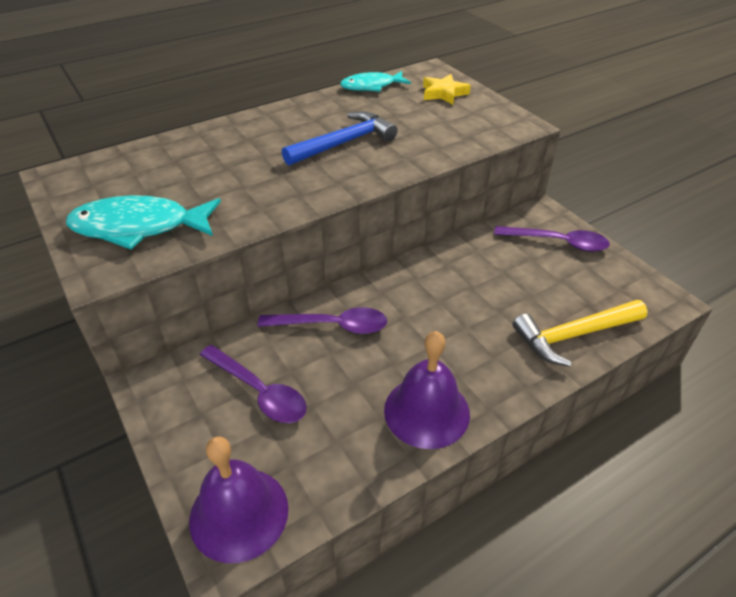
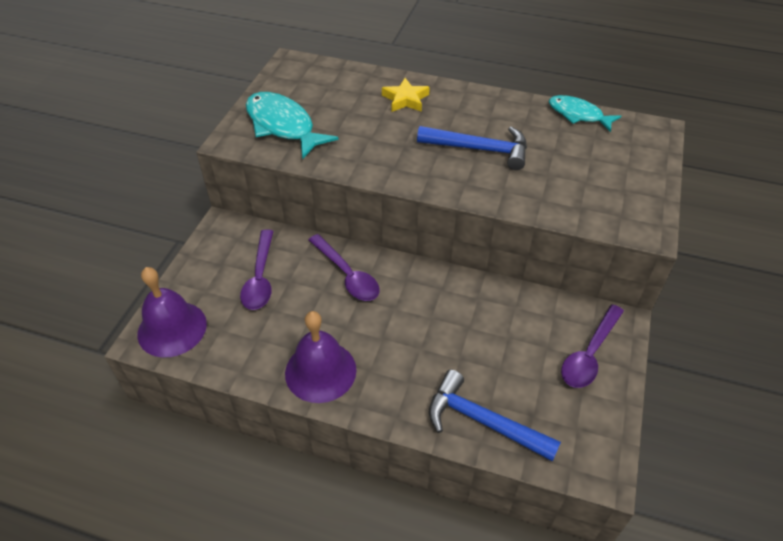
camera: 50 degrees right, 5 degrees up
yellow star [423,74,471,105] -> yellow star moved to [382,78,430,112]
purple spoon [494,226,610,252] -> purple spoon turned 60 degrees clockwise [561,304,624,388]
yellow hammer [513,300,648,367] -> blue hammer [429,370,561,462]

